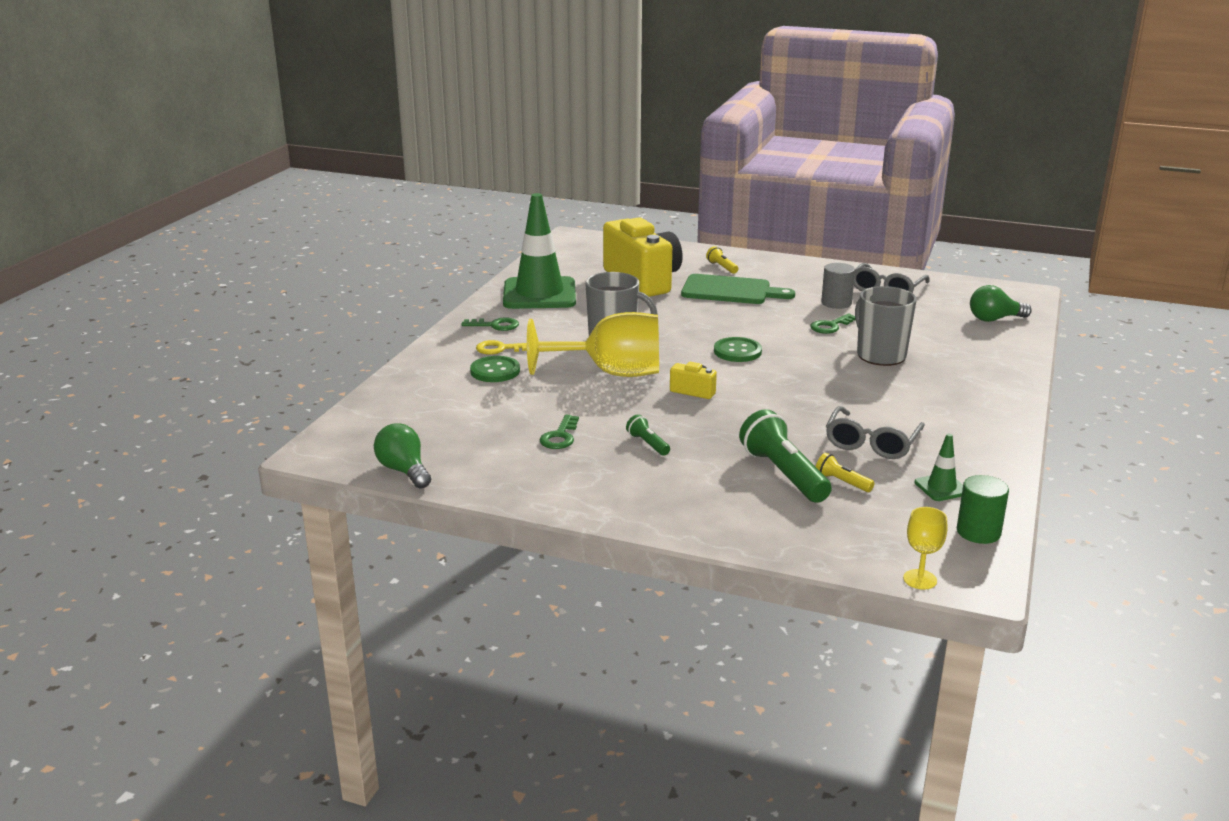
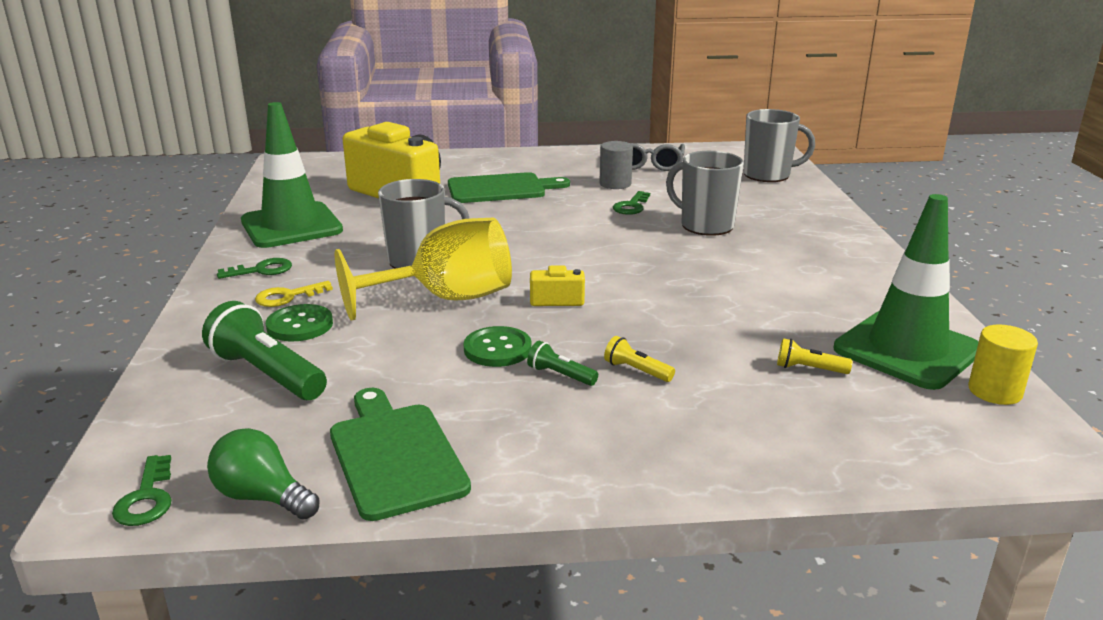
camera: 25 degrees left, 0 degrees up
green key [539,415,579,449] -> green key moved to [112,455,172,526]
yellow flashlight [706,246,738,274] -> yellow flashlight moved to [604,336,675,382]
green button [714,337,762,362] -> green button moved to [464,326,532,367]
green flashlight [739,409,832,503] -> green flashlight moved to [202,301,327,400]
grey glasses [826,406,925,459] -> none
yellow goblet [903,507,947,590] -> none
green traffic cone [915,433,963,501] -> green traffic cone [833,194,979,390], size x2.34
green cylinder [957,475,1009,544] -> yellow cylinder [968,324,1038,405]
green light bulb [970,285,1032,322] -> grey mug [744,109,815,182]
none -> green cutting board [330,388,471,521]

